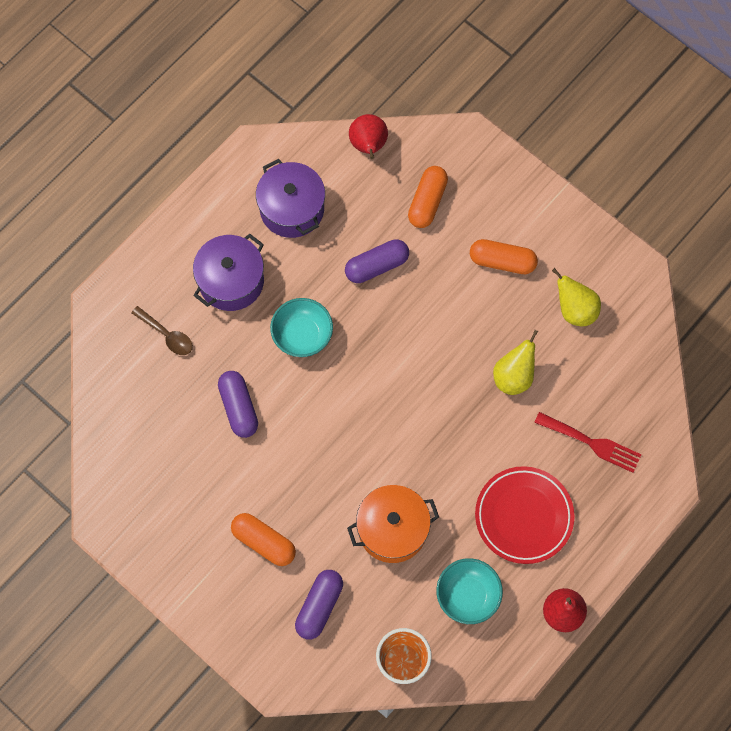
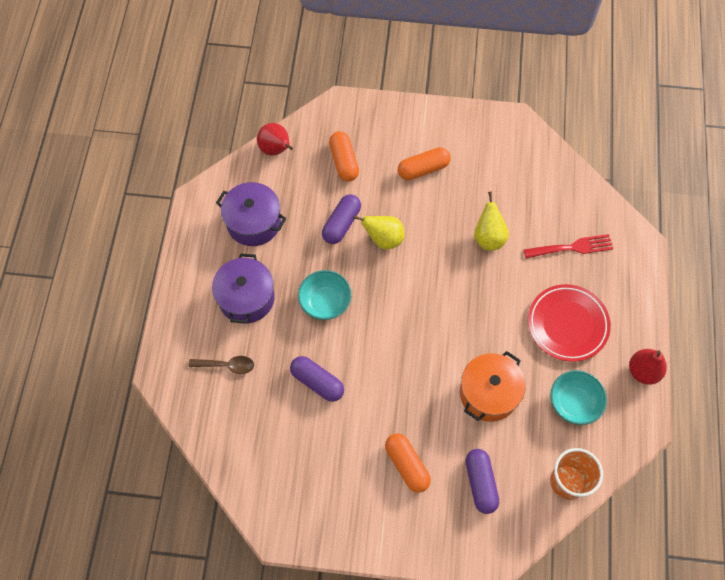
camera: 35 degrees left, 5 degrees down
orange capsule [231,513,296,566] -> orange capsule turned 60 degrees clockwise [385,433,431,493]
yellow pear [552,268,601,327] -> yellow pear moved to [353,216,405,249]

